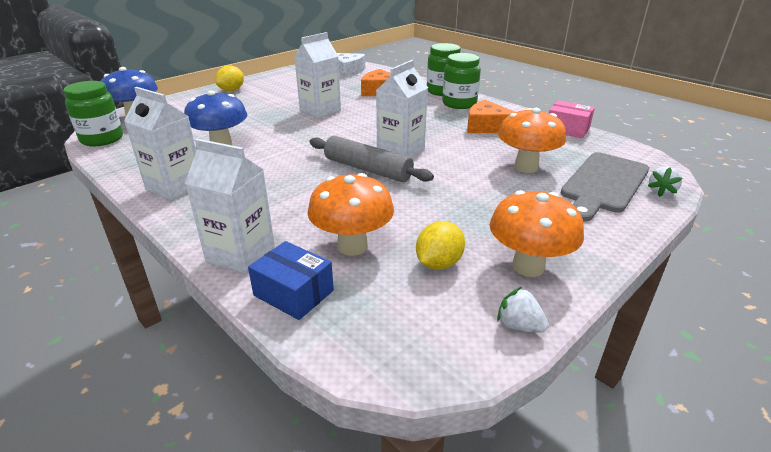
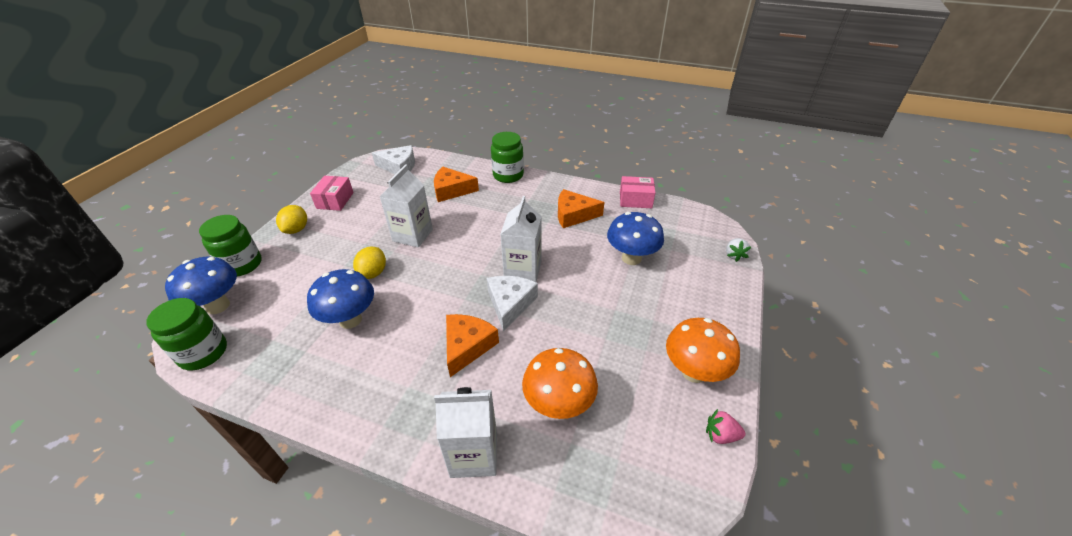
camera: 25 degrees left, 10 degrees up
white carton [124,87,196,201] -> none
blue box [248,241,334,320] -> none
grey rolling pin [309,136,434,182] -> white cheese [487,276,538,332]
yellow lemon [416,221,465,270] -> yellow lemon moved to [353,247,386,279]
green jar [442,53,481,109] -> green jar moved to [199,215,262,276]
white strawberry [497,287,549,333] -> pink strawberry [706,409,745,444]
orange mushroom [498,108,566,173] -> blue mushroom [607,212,664,265]
grey cutting board [561,152,649,221] -> none
none -> pink box [310,176,354,211]
none -> orange cheese [446,314,499,377]

